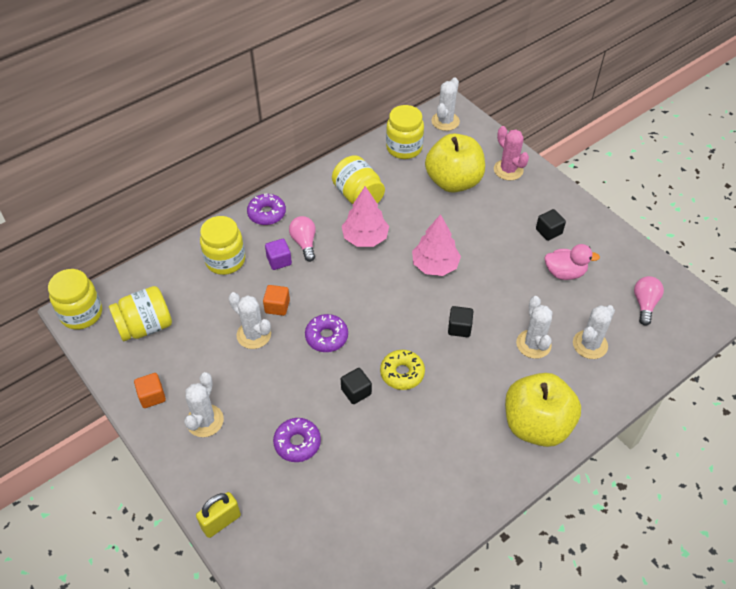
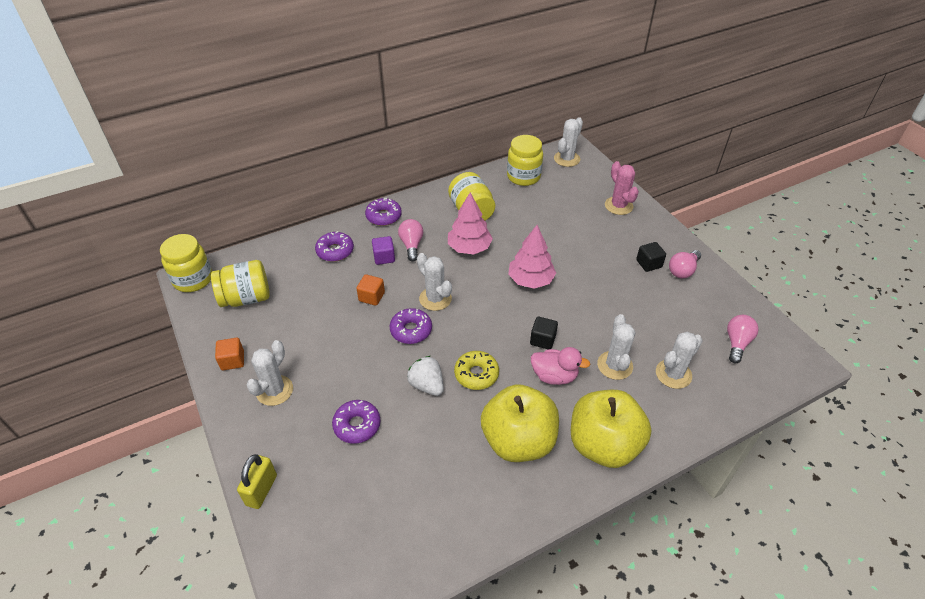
camera: 10 degrees right, 5 degrees down
yellow padlock [196,492,241,538] -> yellow padlock turned 45 degrees counterclockwise [237,454,277,509]
yellow jar [200,216,245,275] -> purple donut [315,231,354,262]
white cactus [229,292,271,349] -> white cactus moved to [417,253,452,311]
black cube [341,368,372,404] -> white strawberry [407,356,444,396]
yellow apple [425,134,485,193] -> yellow apple moved to [481,384,559,462]
pink duck [545,244,600,280] -> pink duck moved to [531,347,590,385]
none -> pink light bulb [669,250,701,278]

